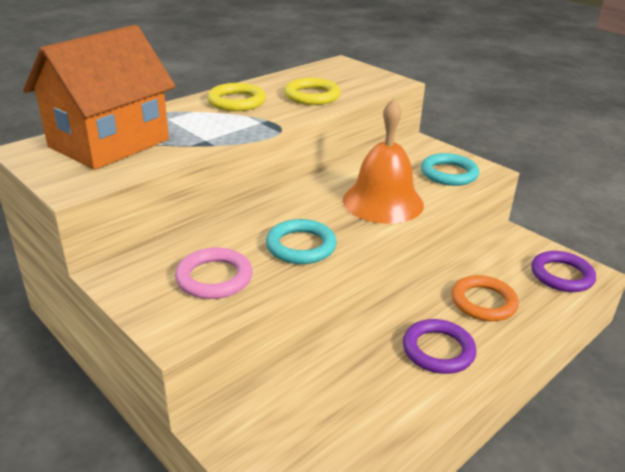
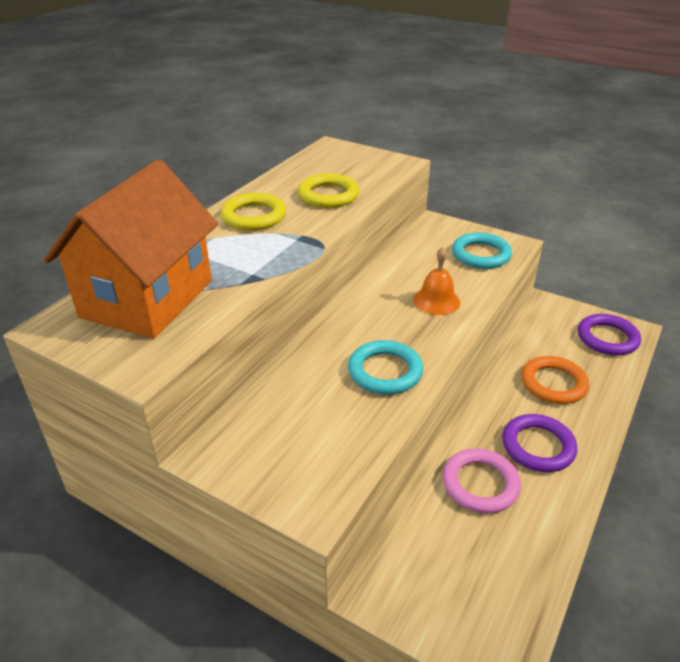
camera: 15 degrees left, 5 degrees up
pink ring [175,248,252,299] -> pink ring moved to [442,448,521,513]
orange bell [343,99,424,224] -> orange bell [413,247,460,315], size x0.56

